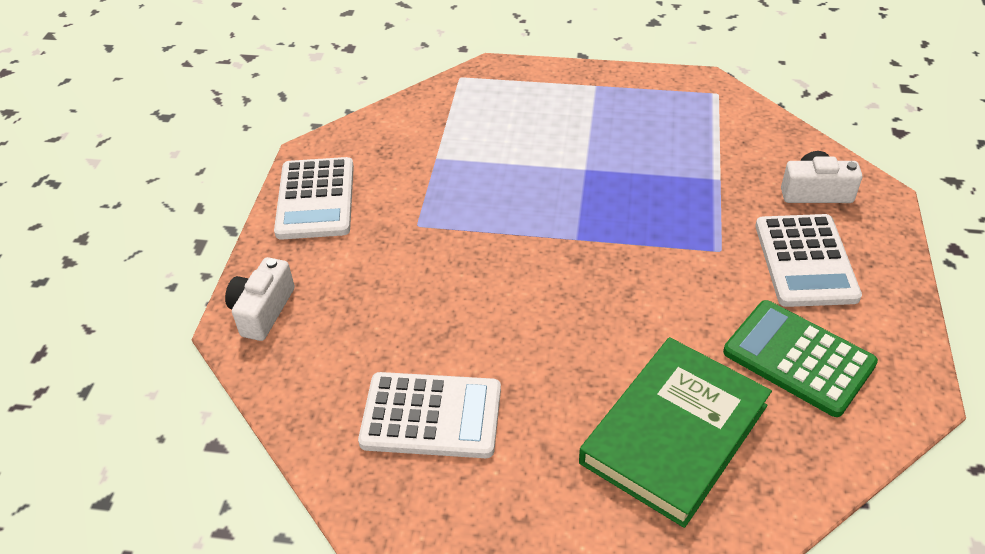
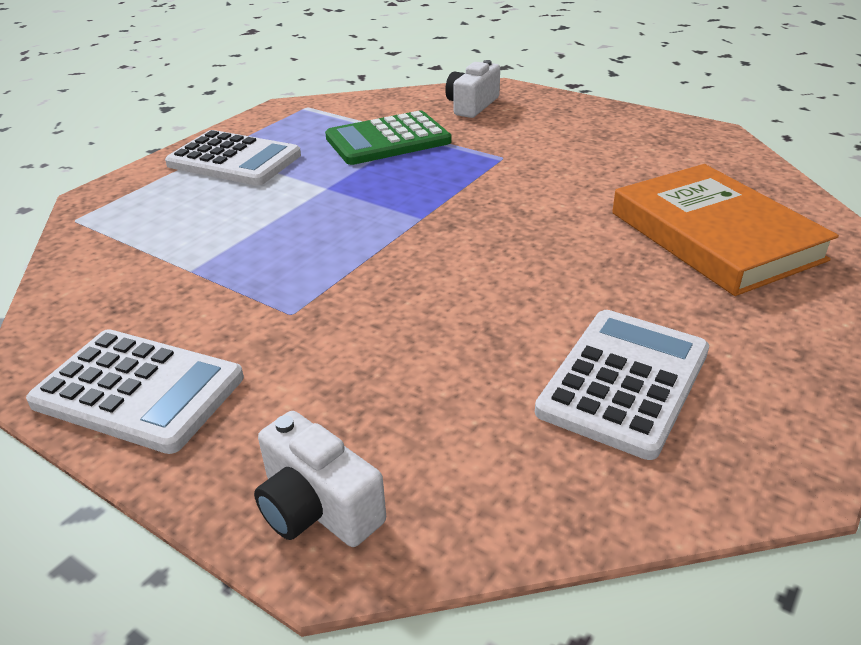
camera: 65 degrees left, 10 degrees down
green book [579,337,772,528] -> orange book [612,164,839,296]
green calculator [723,300,878,417] -> green calculator moved to [325,110,451,165]
white calculator [755,214,862,307] -> white calculator moved to [165,130,301,186]

